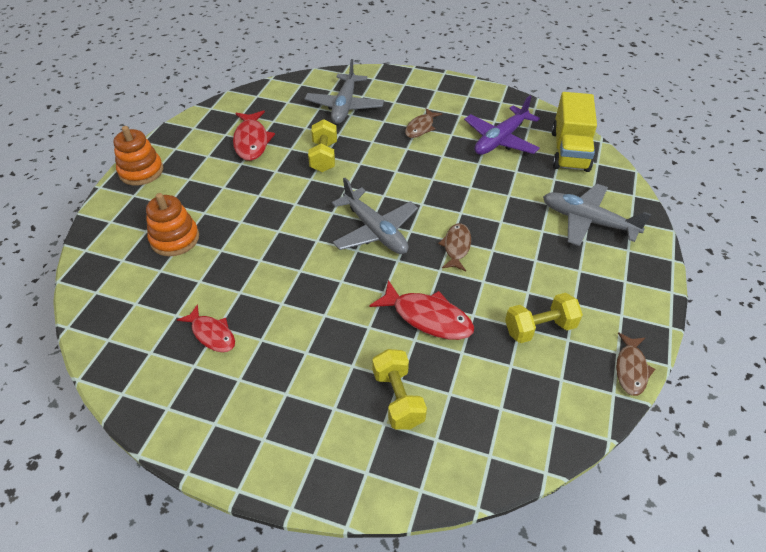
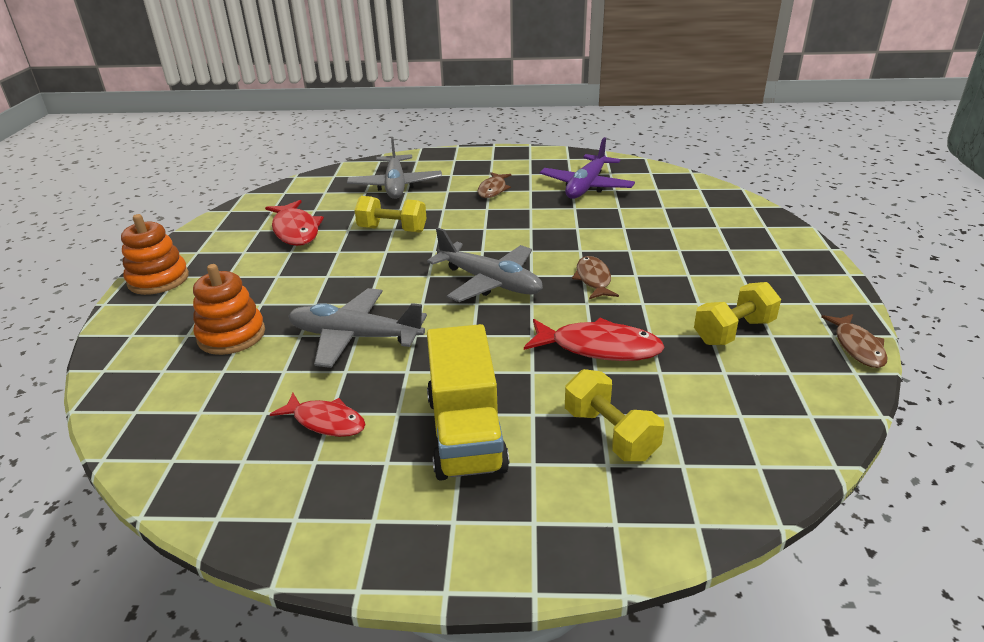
camera: 15 degrees left, 15 degrees down
yellow dumbbell [308,119,337,172] -> yellow dumbbell turned 60 degrees counterclockwise [355,196,426,233]
grey plane [543,184,651,246] -> grey plane moved to [288,288,427,368]
yellow truck [551,92,597,172] -> yellow truck moved to [427,324,509,481]

